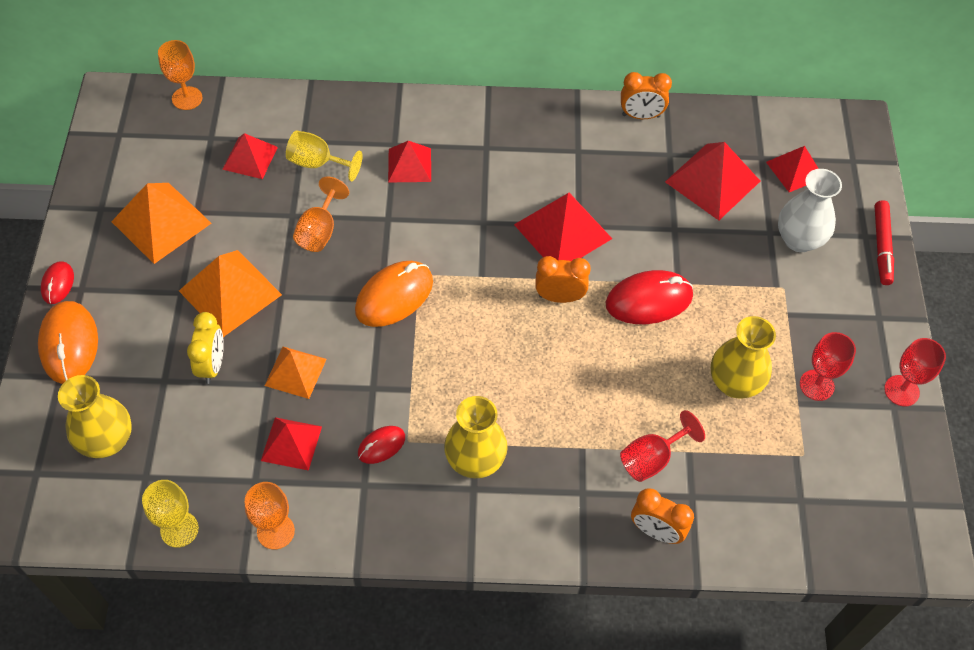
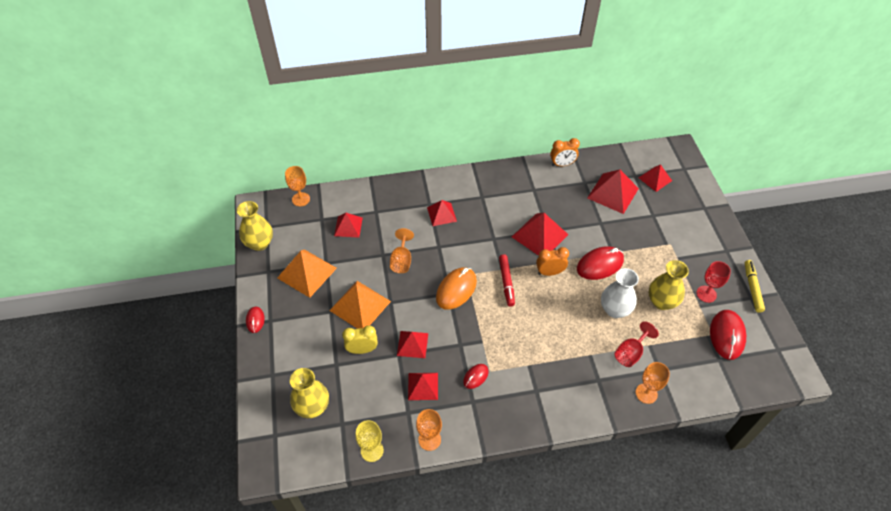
camera: 10 degrees left, 5 degrees down
orange mouse [38,301,98,384] -> none
yellow clock [187,312,224,384] -> yellow clock turned 90 degrees counterclockwise [342,325,378,354]
orange pyramid [264,347,327,399] -> red pyramid [397,331,428,358]
yellow goblet [286,130,362,181] -> none
yellow vase [444,396,508,478] -> yellow vase moved to [237,201,273,251]
orange clock [631,489,694,544] -> orange goblet [636,362,670,404]
white vase [778,169,842,252] -> white vase moved to [601,268,639,318]
red marker [875,200,894,285] -> red marker moved to [499,254,515,307]
red goblet [884,338,946,406] -> yellow marker [745,260,765,313]
none -> red mouse [710,310,746,360]

